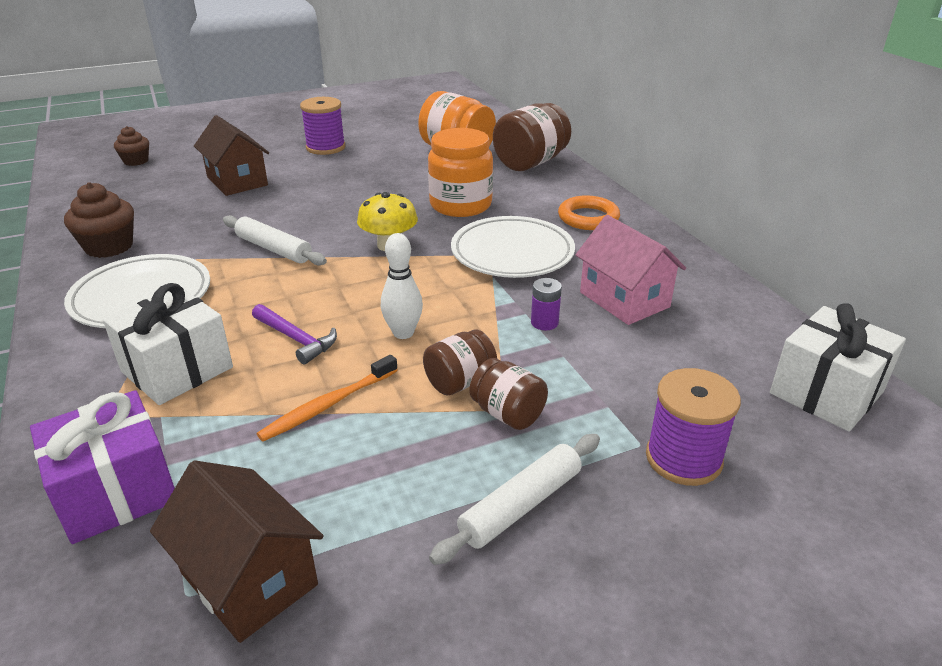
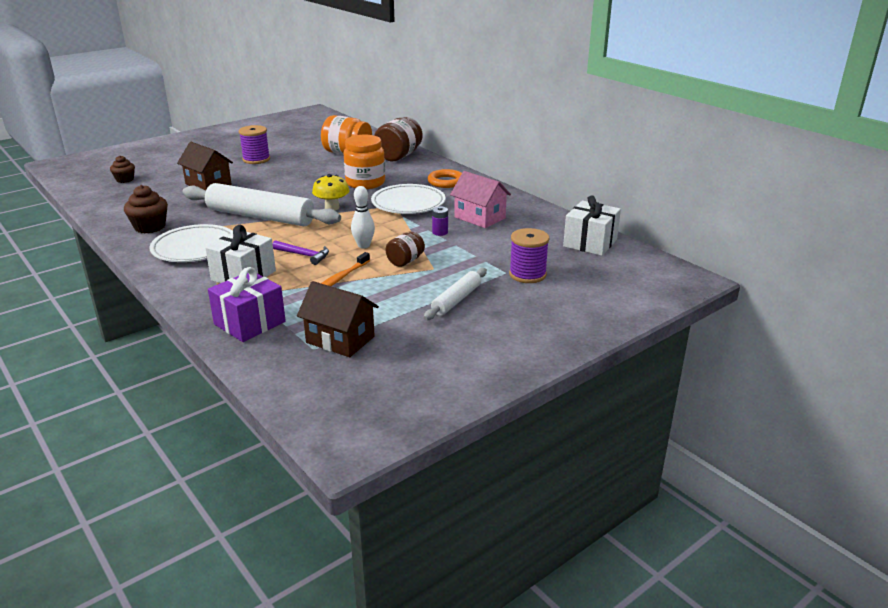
camera: 15 degrees left, 5 degrees down
white rolling pin [223,215,327,266] -> white rolling pin [182,183,341,226], size x1.94
brown jar [469,358,548,430] -> none

